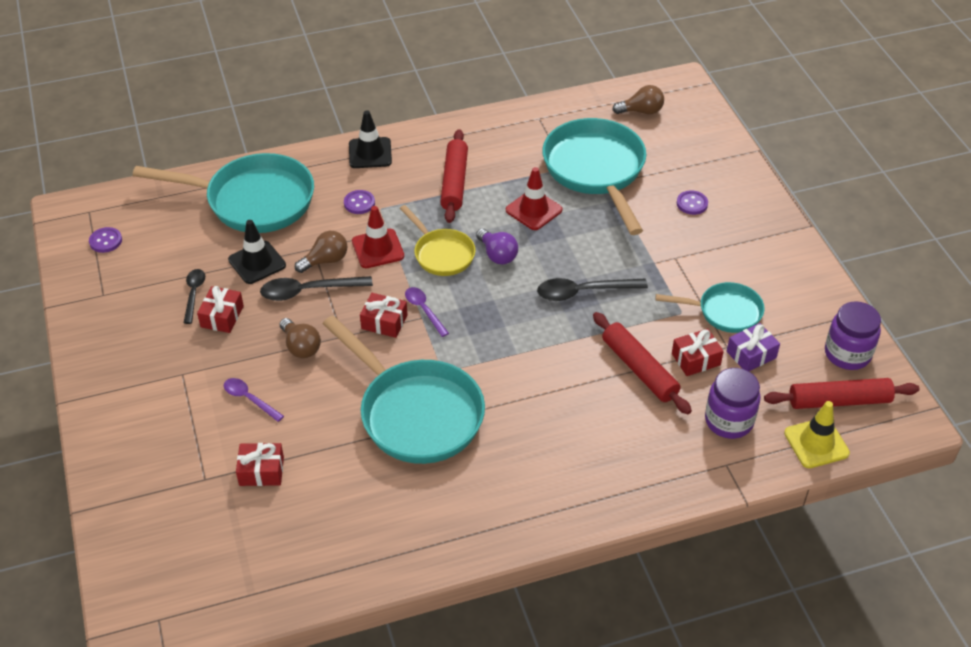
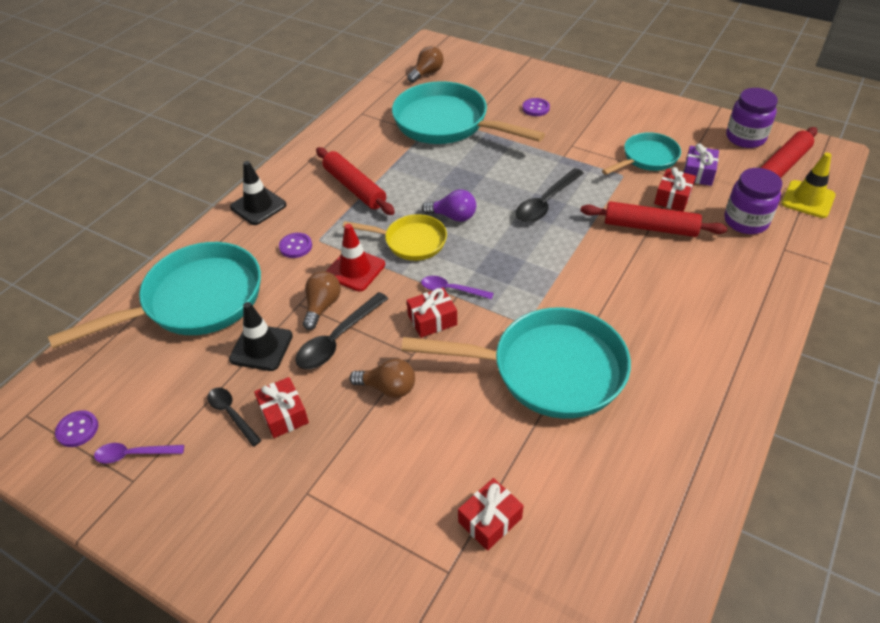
camera: 40 degrees left, 0 degrees up
purple spoon [223,378,284,422] -> purple spoon moved to [94,443,184,463]
red traffic cone [506,167,562,230] -> none

